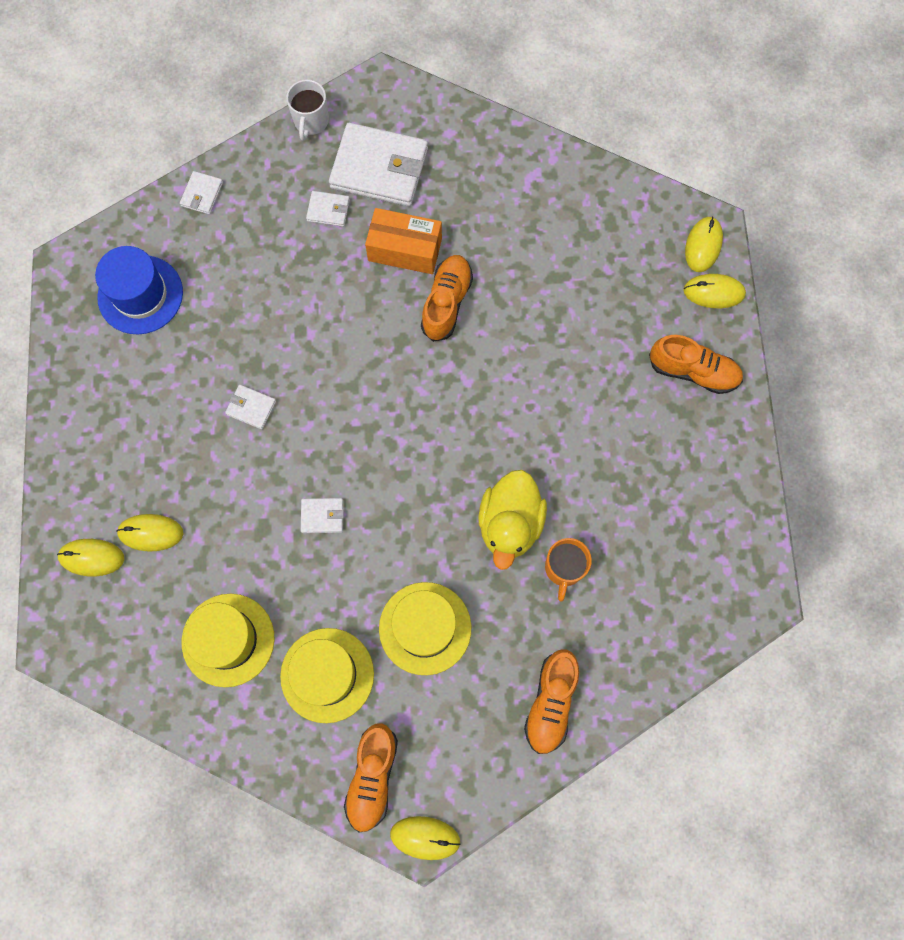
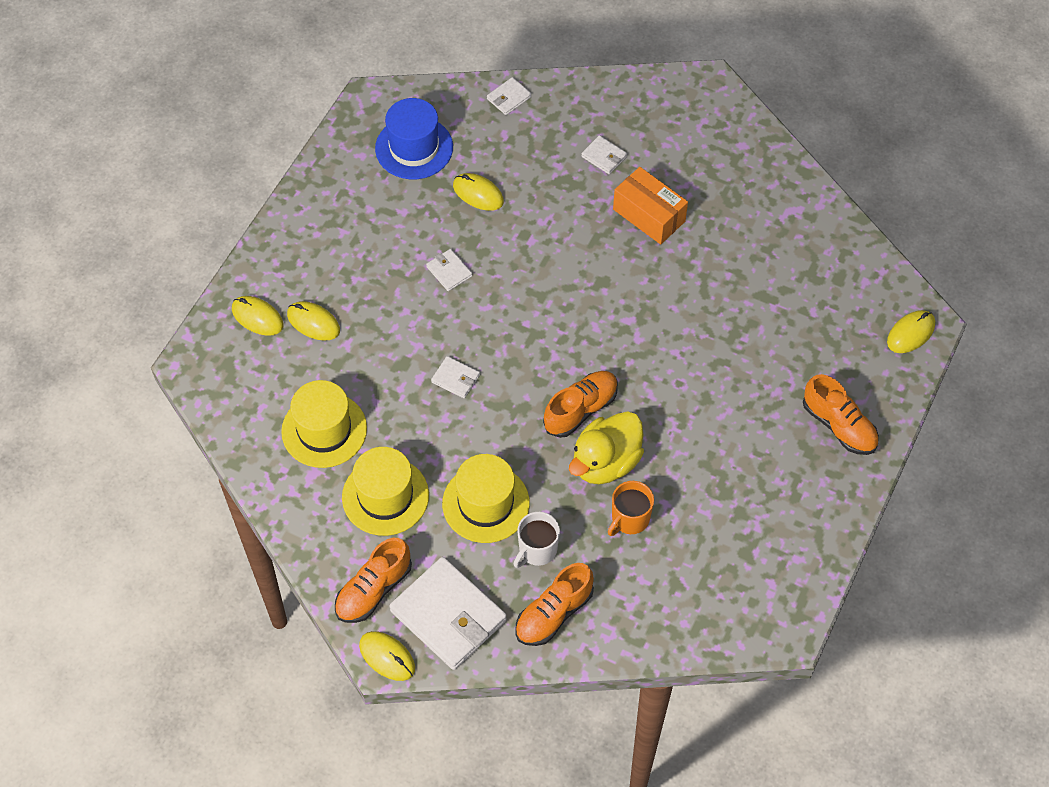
camera: 30 degrees right, 15 degrees down
white mug [286,80,329,141] -> white mug moved to [514,512,560,568]
white wallet [329,123,428,207] -> white wallet moved to [390,557,507,670]
orange shoe [421,255,473,342] -> orange shoe moved to [543,371,618,438]
yellow mouse [683,274,746,308] -> yellow mouse moved to [453,173,504,211]

